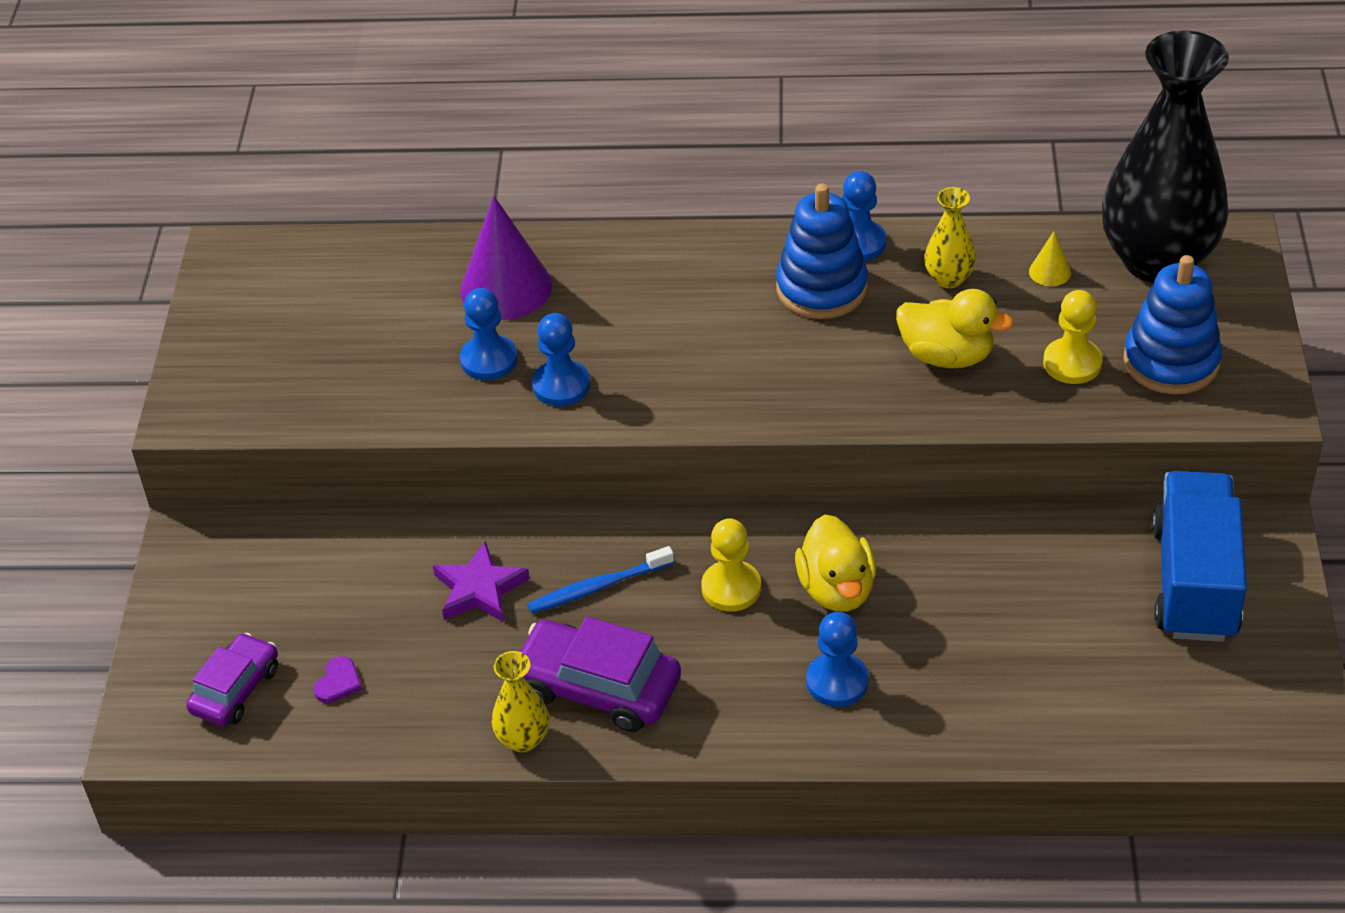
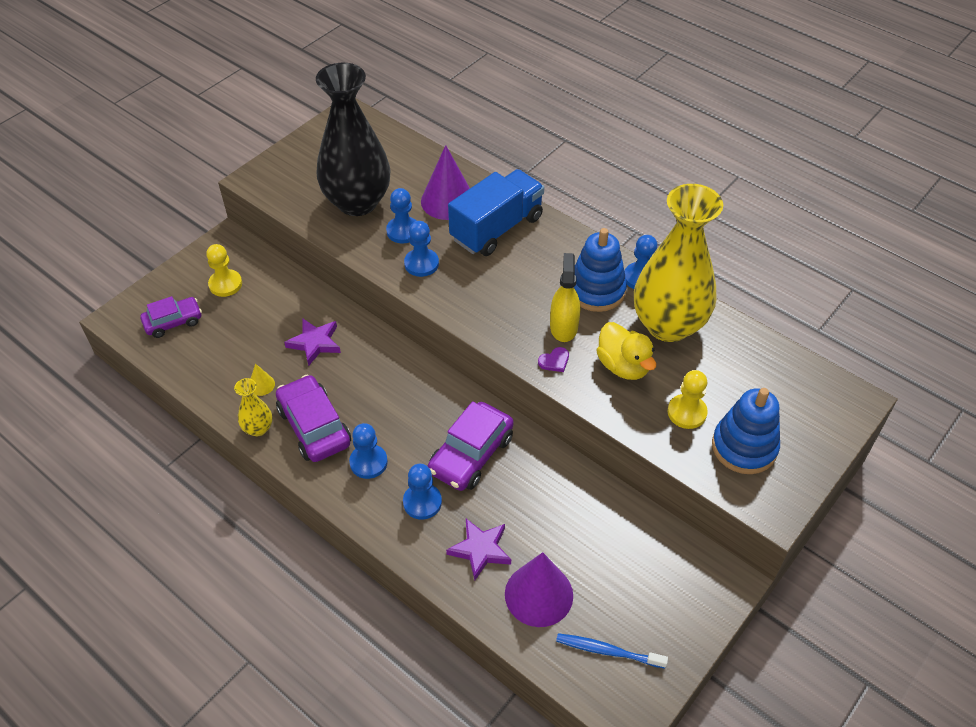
camera: 35 degrees right, 5 degrees up
purple heart [313,656,362,703] -> purple heart moved to [538,347,569,372]
blue toothbrush [527,546,674,613] -> blue toothbrush moved to [556,633,668,668]
yellow pawn [701,518,761,612] -> yellow pawn moved to [206,244,242,297]
yellow duck [795,515,876,612] -> purple car [428,401,514,491]
yellow vase [924,187,976,288] -> yellow vase [634,184,723,342], size x2.39
yellow cone [1029,232,1071,286] -> yellow cone moved to [250,364,275,396]
black vase [1102,31,1229,283] -> black vase moved to [316,63,390,216]
blue truck [1152,471,1247,642] -> blue truck moved to [448,169,544,256]
none -> blue pawn [349,423,388,479]
none -> purple star [446,519,511,580]
none -> purple cone [505,552,573,627]
none -> yellow spray bottle [550,253,580,342]

